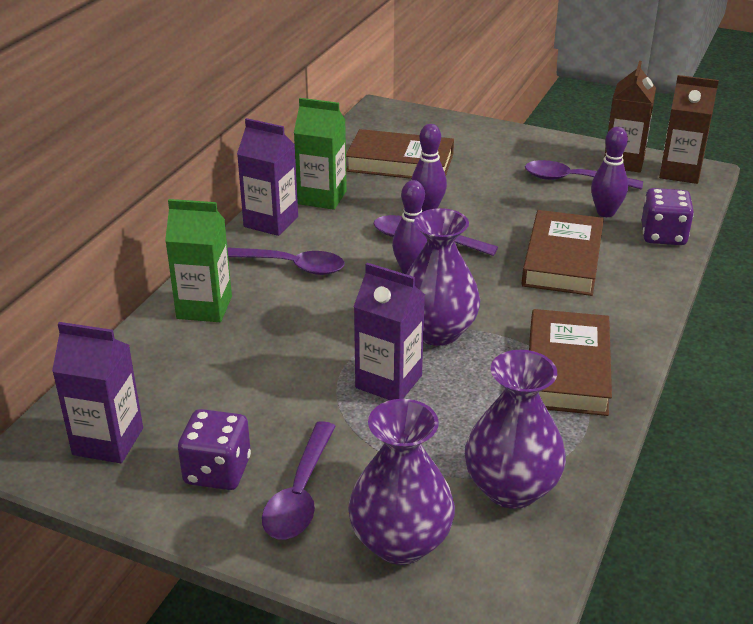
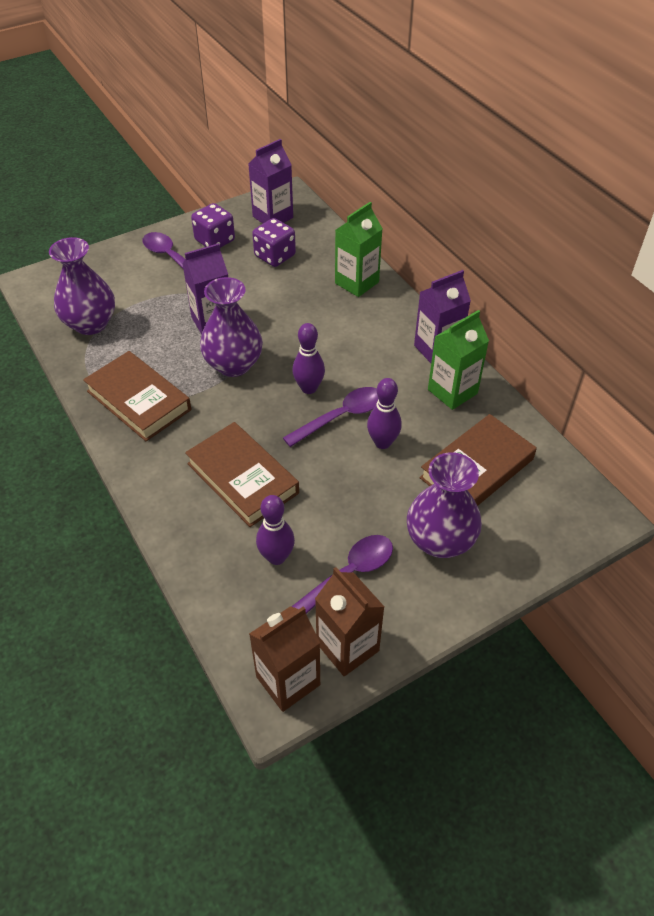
camera: 125 degrees right, 15 degrees up
purple spoon [227,247,345,275] -> none
purple vase [348,399,455,565] -> purple vase moved to [407,452,482,558]
purple dice [642,188,694,245] -> purple dice moved to [252,218,296,267]

